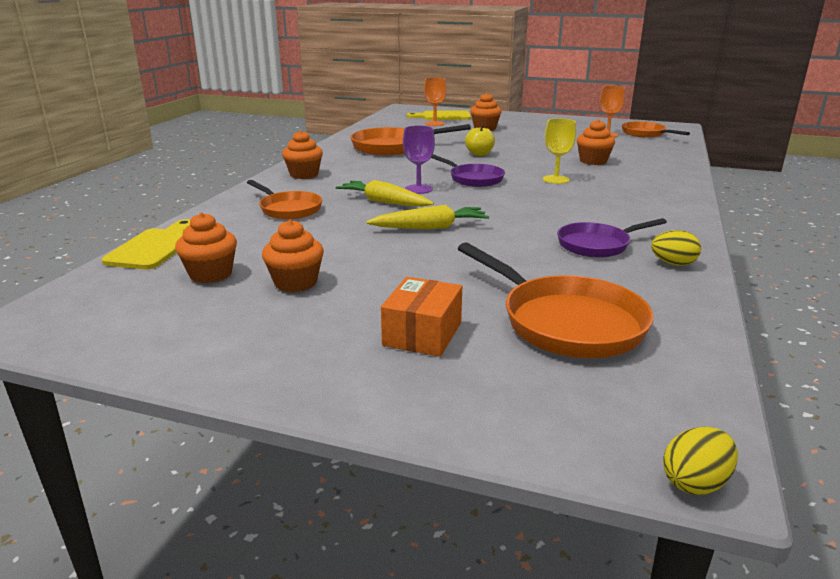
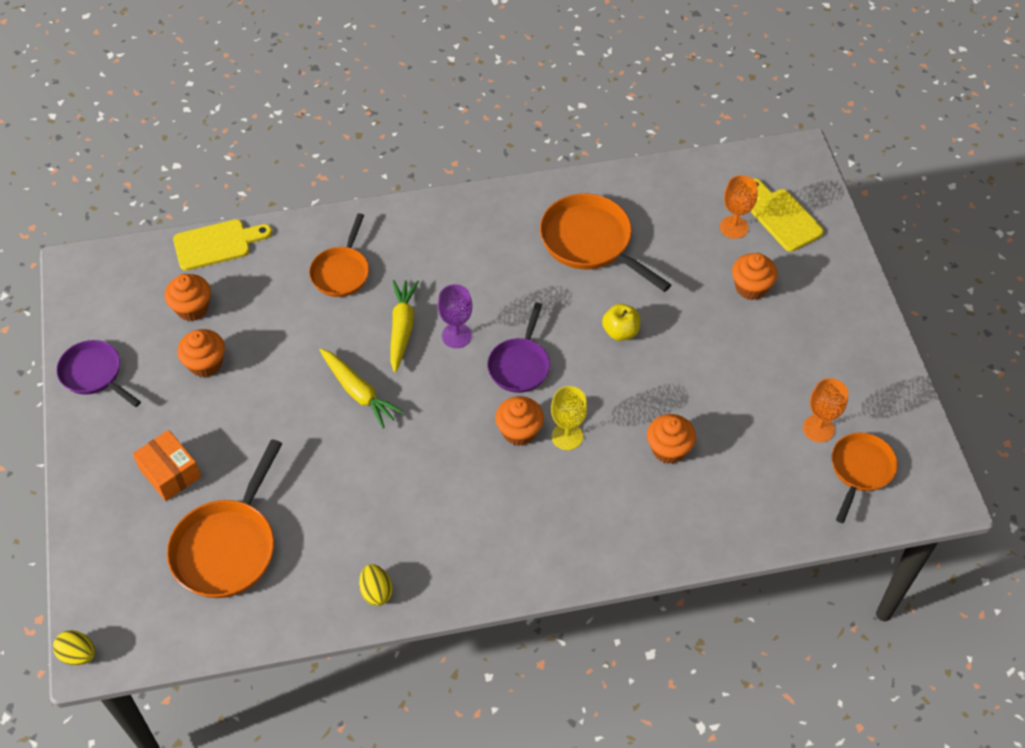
camera: 60 degrees right, 30 degrees up
orange cupcake [282,130,323,179] -> orange cupcake moved to [495,396,544,446]
orange box [381,277,462,357] -> orange box turned 60 degrees clockwise [133,430,201,501]
purple pan [557,218,667,258] -> purple pan moved to [57,340,141,407]

